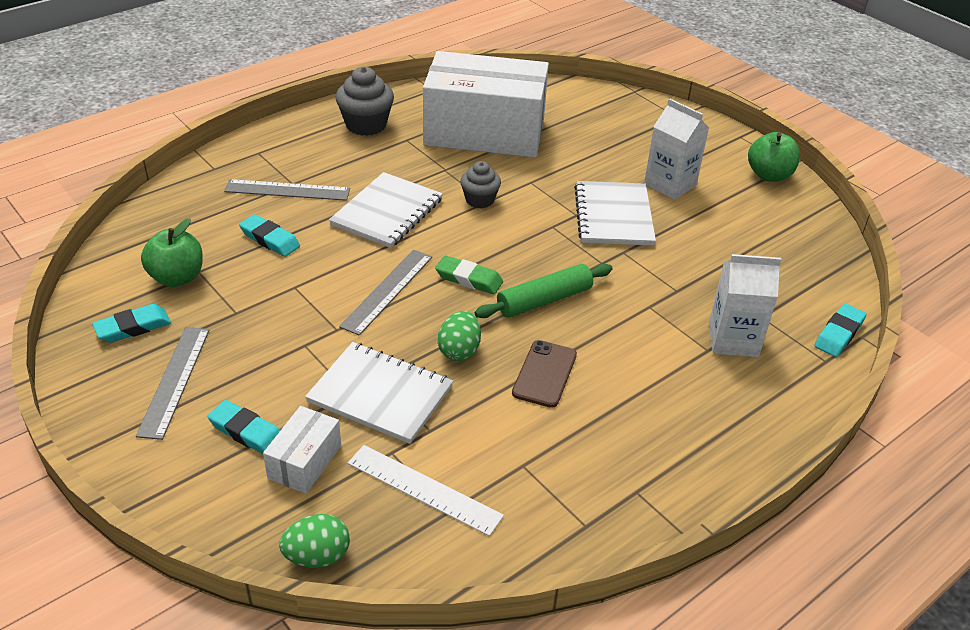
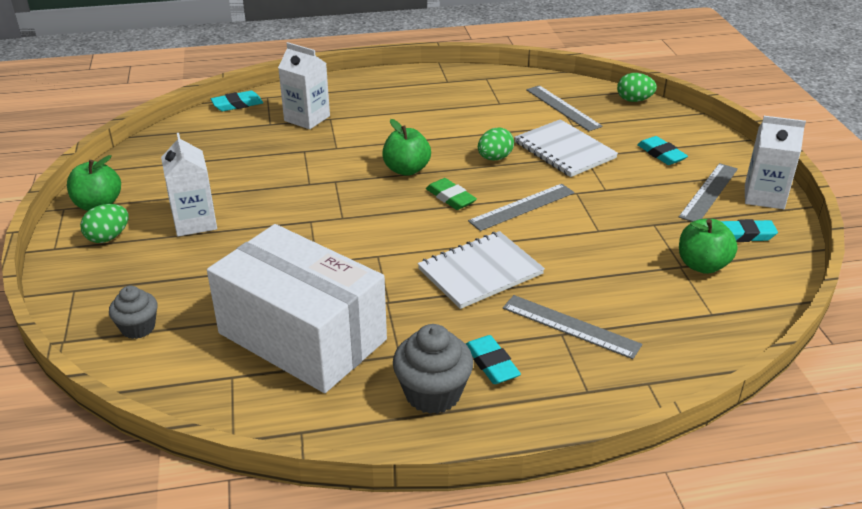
camera: 150 degrees left, 5 degrees down
turquoise eraser [239,214,300,257] -> turquoise eraser moved to [466,335,521,384]
white box [263,406,341,494] -> none
white ruler [348,445,504,536] -> grey ruler [526,85,602,131]
grey cupcake [460,161,501,209] -> grey cupcake moved to [109,286,158,339]
green rolling pin [475,264,613,318] -> green apple [382,119,431,176]
brown phone [512,340,577,408] -> none
white notebook [574,181,656,246] -> none
none -> green egg [80,204,128,243]
none -> white carton [745,116,806,209]

